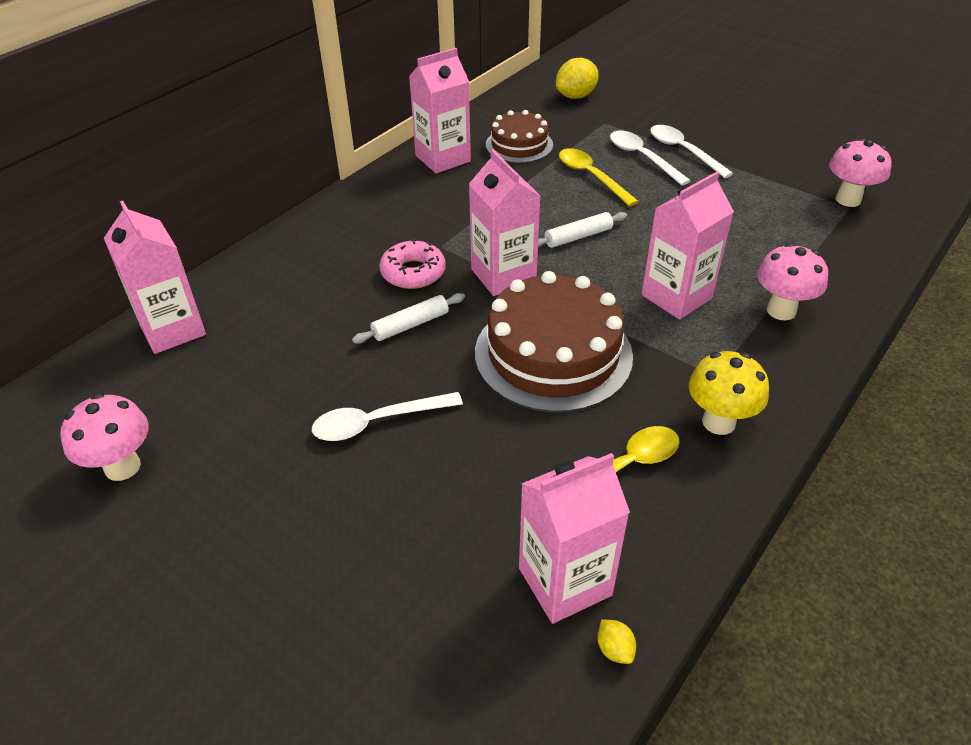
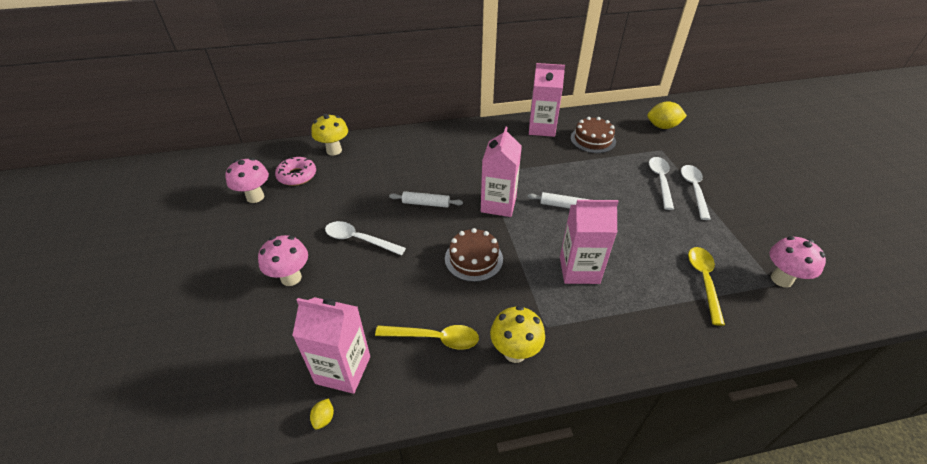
camera: 40 degrees right, 0 degrees up
pink carton [104,201,206,354] -> yellow mushroom [311,114,348,155]
pink donut [379,239,446,289] -> pink donut moved to [275,157,316,186]
brown cake [475,271,633,413] -> brown cake [445,228,503,282], size x0.58
yellow spoon [559,148,639,207] -> yellow spoon moved to [688,247,725,326]
pink mushroom [757,243,828,320] -> pink mushroom moved to [258,235,308,286]

